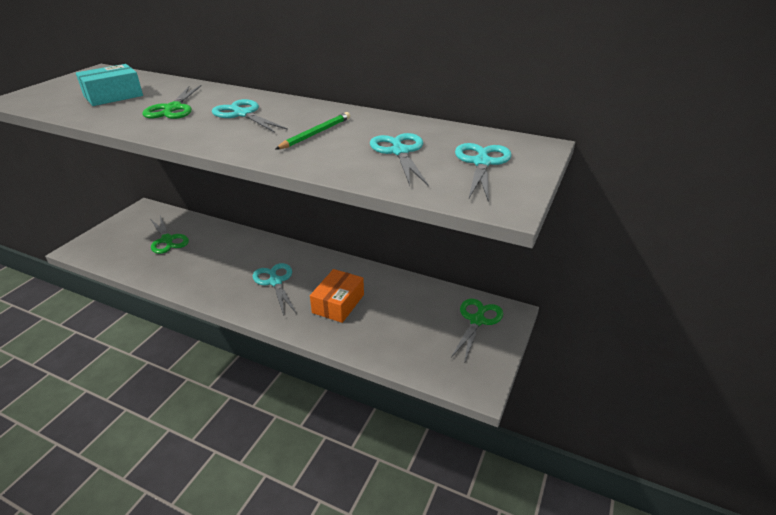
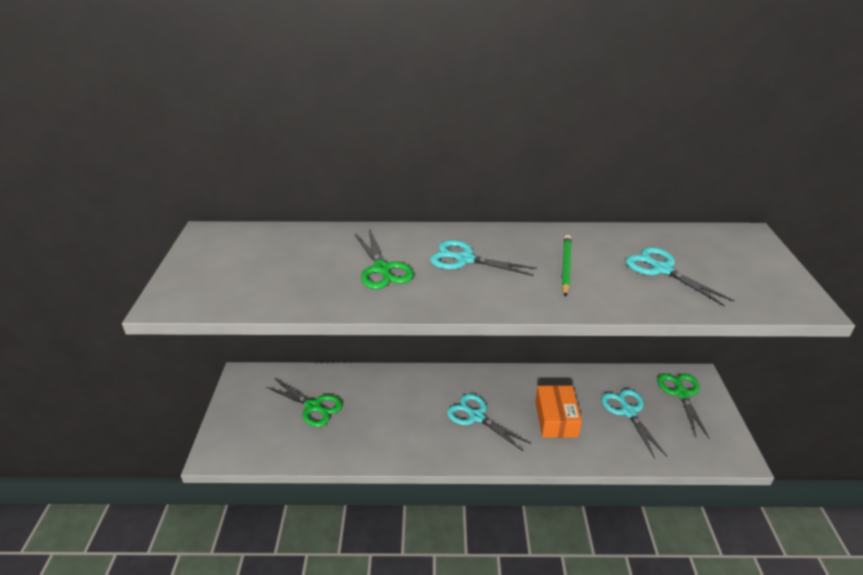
camera: 25 degrees left, 0 degrees up
turquoise box [76,64,143,106] -> none
turquoise scissors [455,143,512,202] -> turquoise scissors moved to [601,389,667,458]

